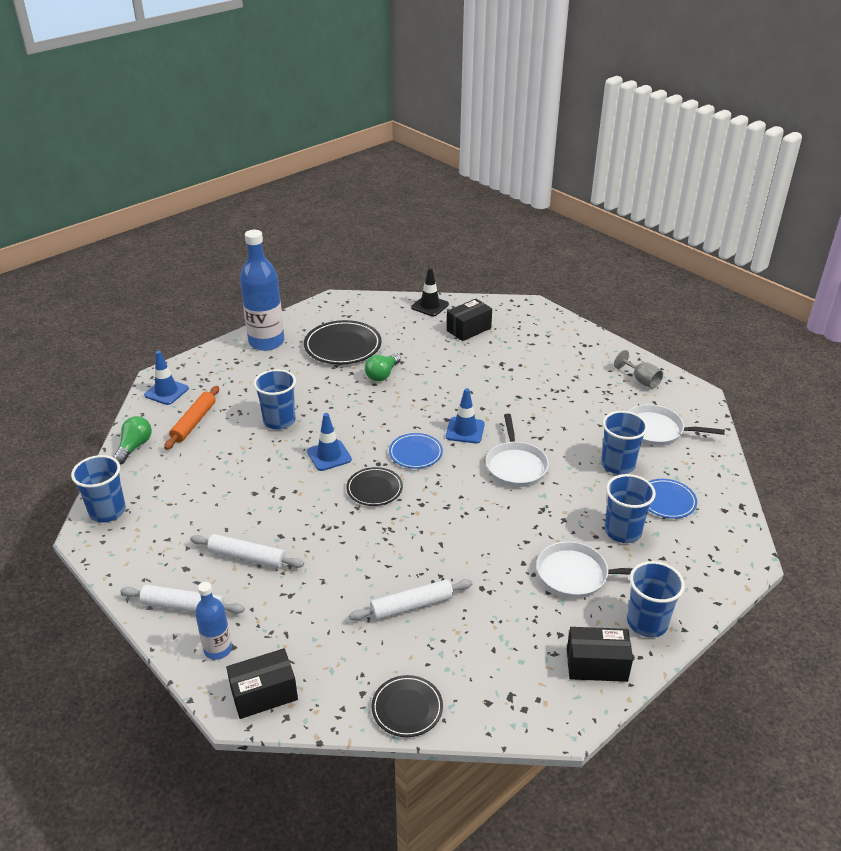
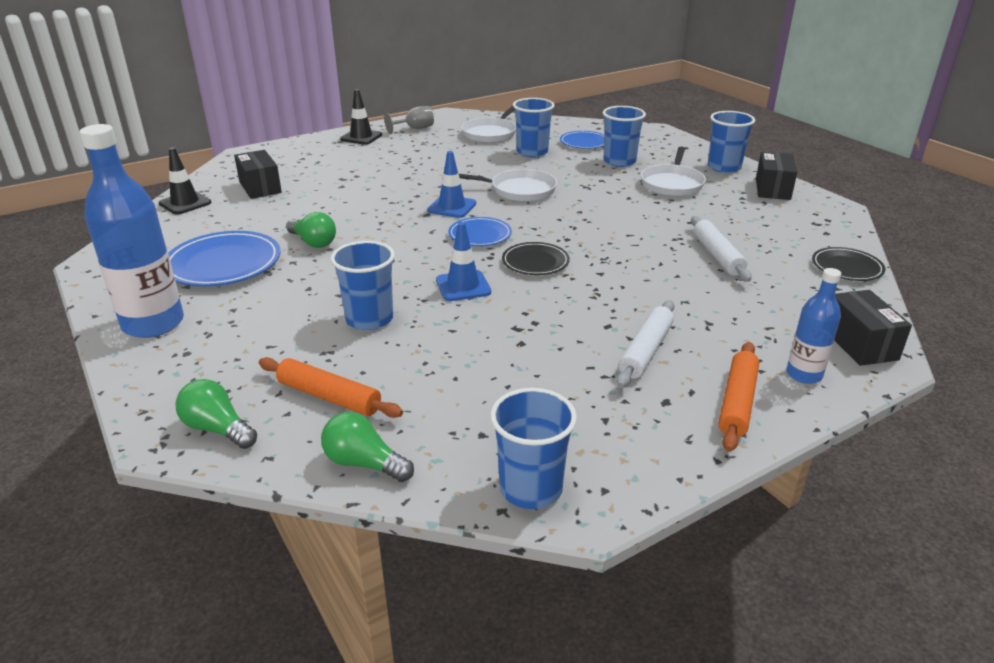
camera: 80 degrees left, 5 degrees down
white rolling pin [120,584,245,614] -> orange rolling pin [718,342,759,452]
blue traffic cone [144,351,189,405] -> green light bulb [176,379,257,449]
black plate [304,320,382,364] -> blue plate [168,231,280,286]
none -> black traffic cone [340,89,382,145]

